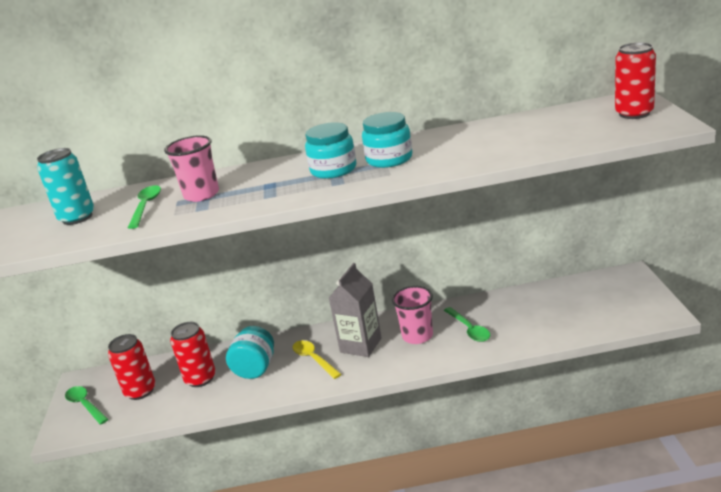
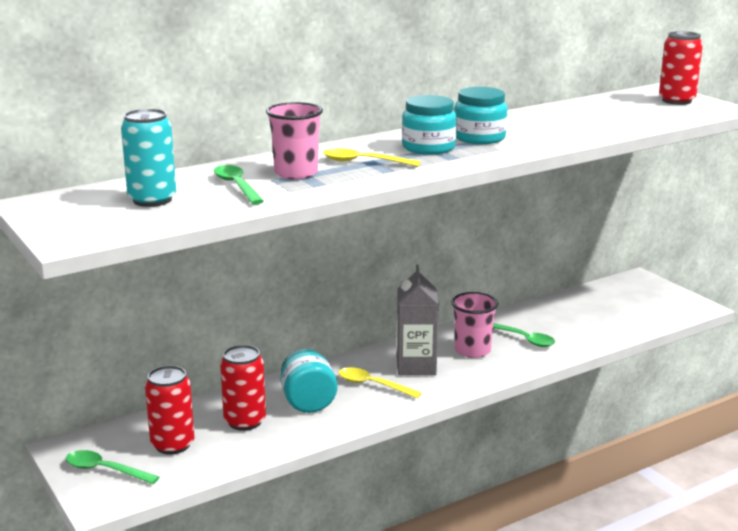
camera: 30 degrees left, 5 degrees down
none -> yellow spoon [323,149,421,166]

